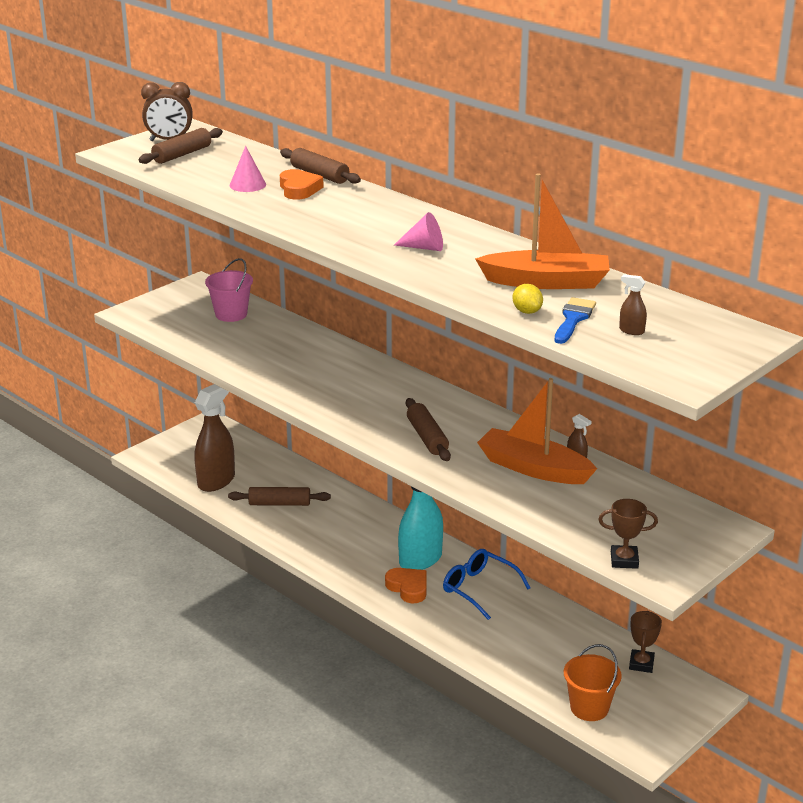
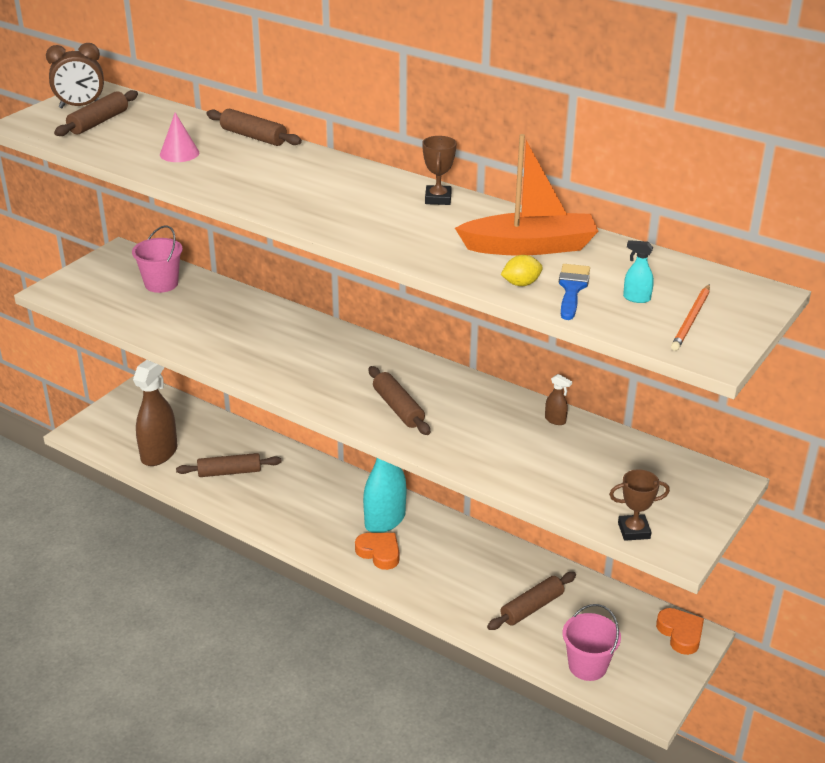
camera: 10 degrees left, 5 degrees up
orange heart [280,169,324,200] -> orange heart moved to [656,608,704,655]
pink cone [394,212,443,251] -> none
blue glasses [443,549,531,620] -> none
orange boat [477,378,597,484] -> none
yellow lemon [512,284,543,314] -> yellow lemon turned 75 degrees counterclockwise [501,255,543,286]
orange bucket [564,644,622,721] -> pink bucket [563,604,621,681]
brown spray bottle [619,274,647,335] -> turquoise spray bottle [623,240,654,303]
brown trophy [629,611,662,673] -> brown trophy moved to [422,136,457,205]
none -> brown rolling pin [487,572,576,630]
none -> orange pencil [671,284,710,351]

